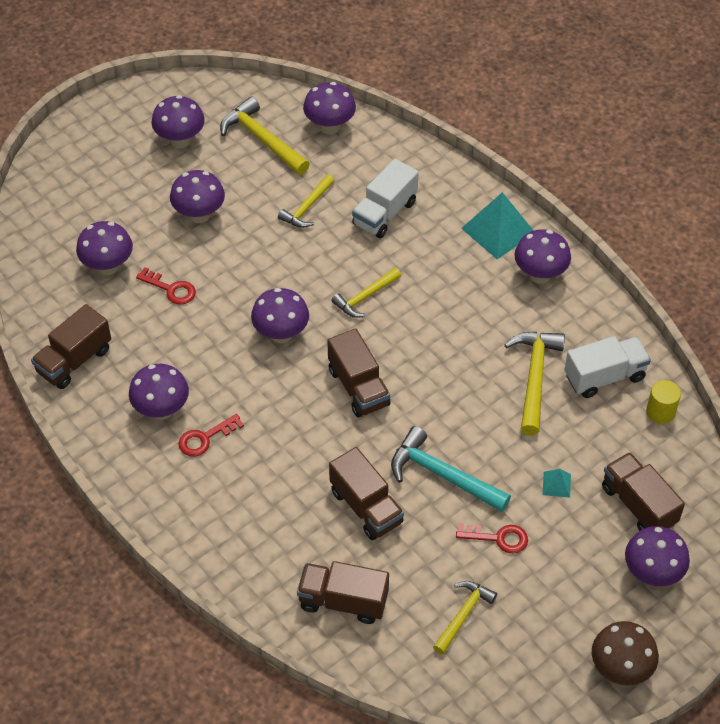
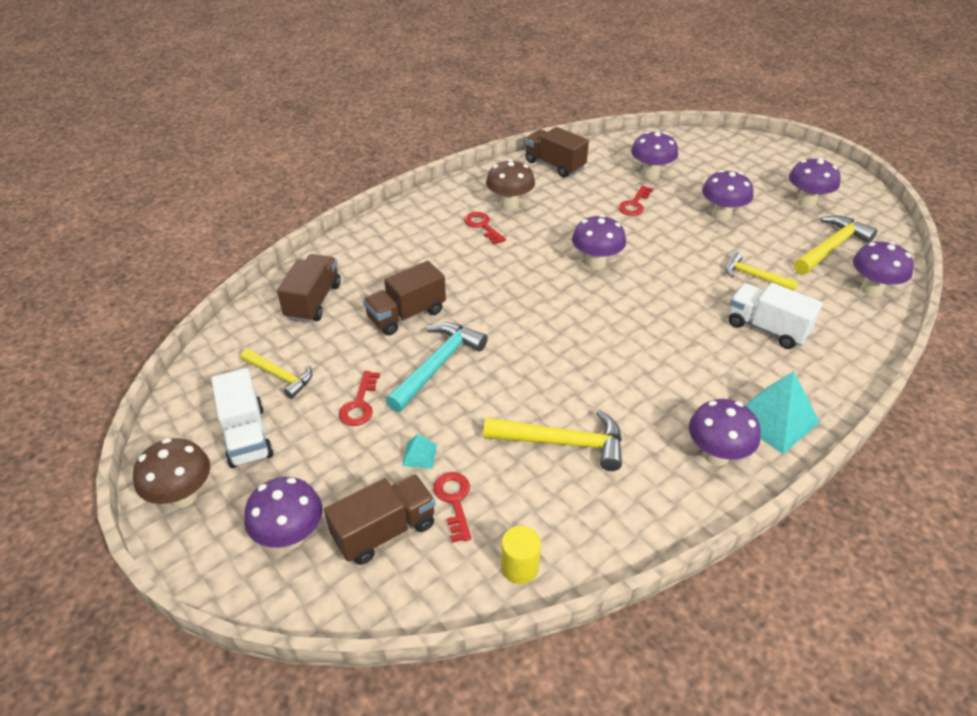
camera: 90 degrees right, 10 degrees down
purple mushroom [129,364,189,420] -> brown mushroom [486,159,535,210]
brown truck [327,328,391,417] -> none
yellow hammer [331,268,401,318] -> none
white truck [564,336,651,398] -> white truck moved to [211,368,274,468]
none -> red key [433,472,471,543]

